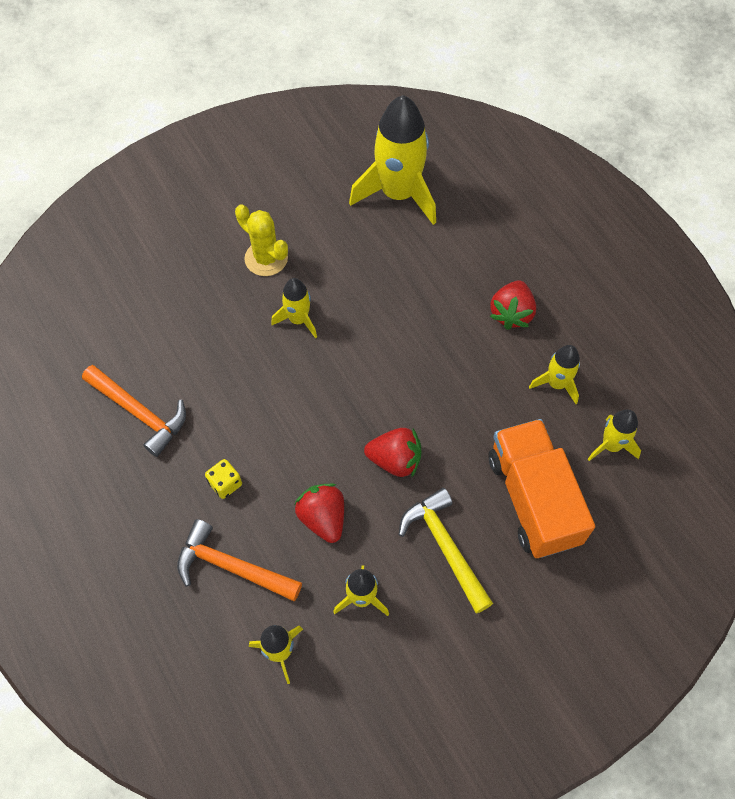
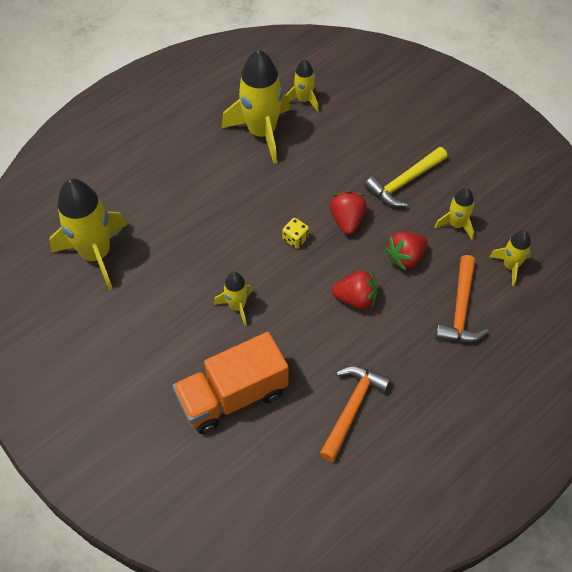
camera: 100 degrees left, 5 degrees down
yellow dice [205,459,242,499] -> yellow dice moved to [283,218,309,249]
yellow cactus [235,204,288,276] -> none
orange truck [489,419,595,558] -> orange truck moved to [173,332,289,434]
red strawberry [490,280,536,330] -> red strawberry moved to [331,270,378,310]
yellow rocket [529,345,580,404] -> yellow rocket [222,49,290,164], size x1.97

